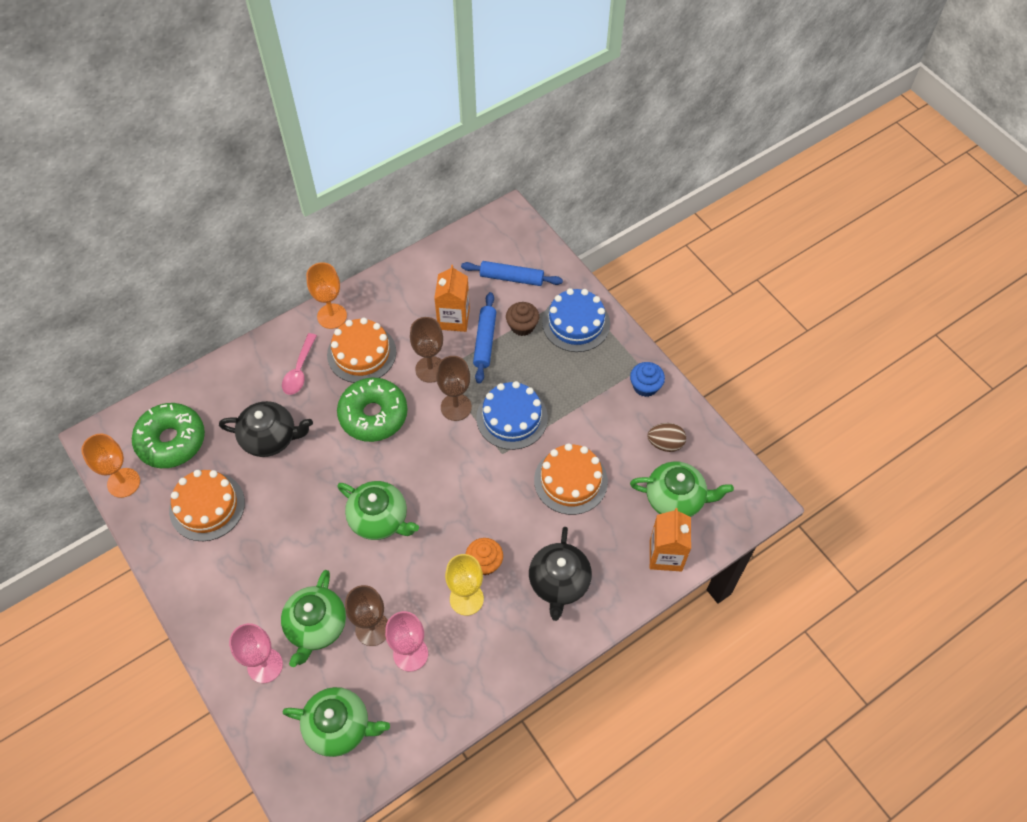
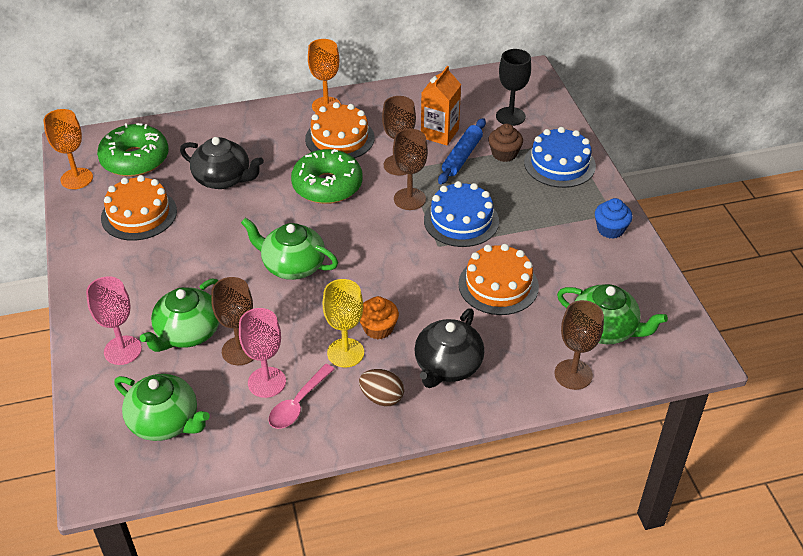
camera: 20 degrees right, 15 degrees down
pink spoon [282,333,317,395] -> pink spoon moved to [269,364,334,429]
green teapot [337,481,419,540] -> green teapot turned 150 degrees clockwise [241,218,338,280]
blue rolling pin [461,261,563,286] -> black goblet [496,49,531,126]
brown egg [647,423,686,452] -> brown egg moved to [359,369,404,407]
orange carton [650,508,691,572] -> brown goblet [554,300,604,390]

